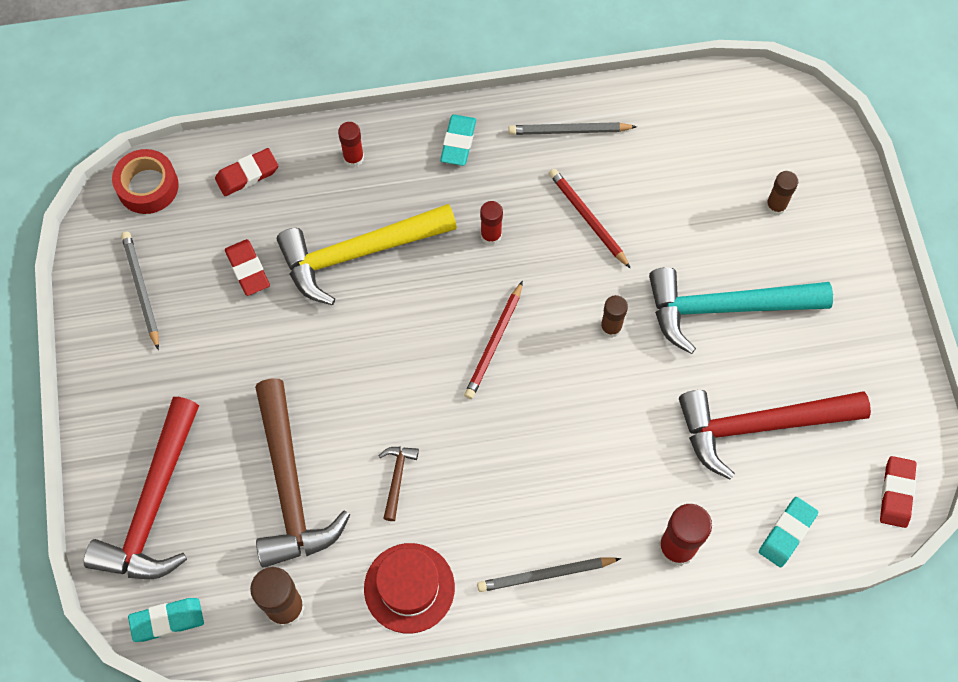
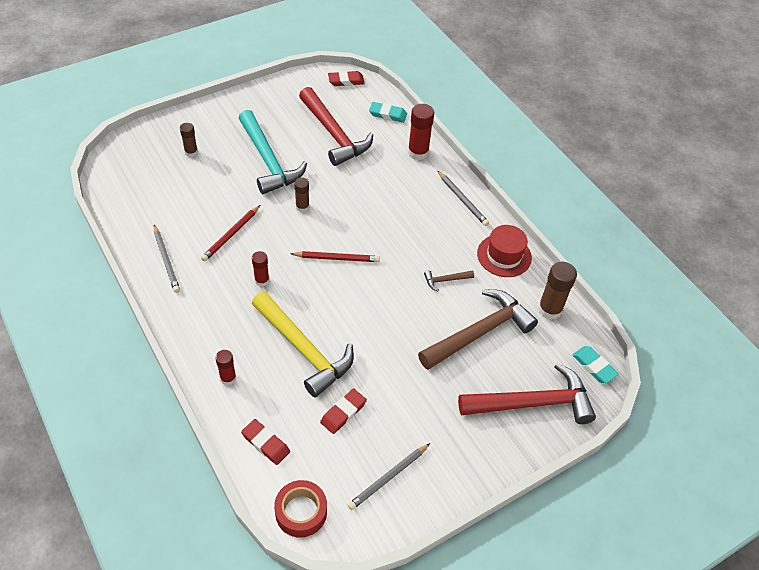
camera: 115 degrees left, 15 degrees down
turquoise eraser [440,114,476,166] -> none

